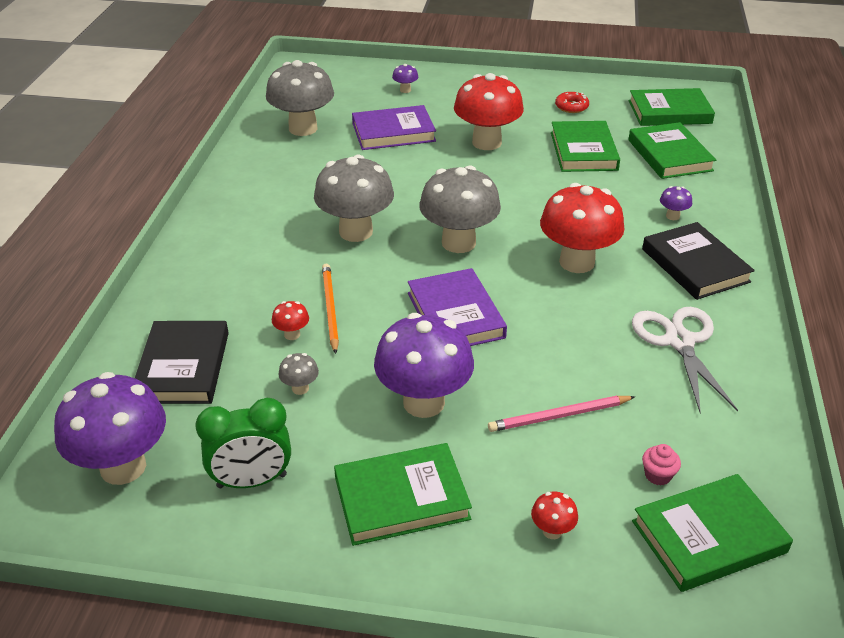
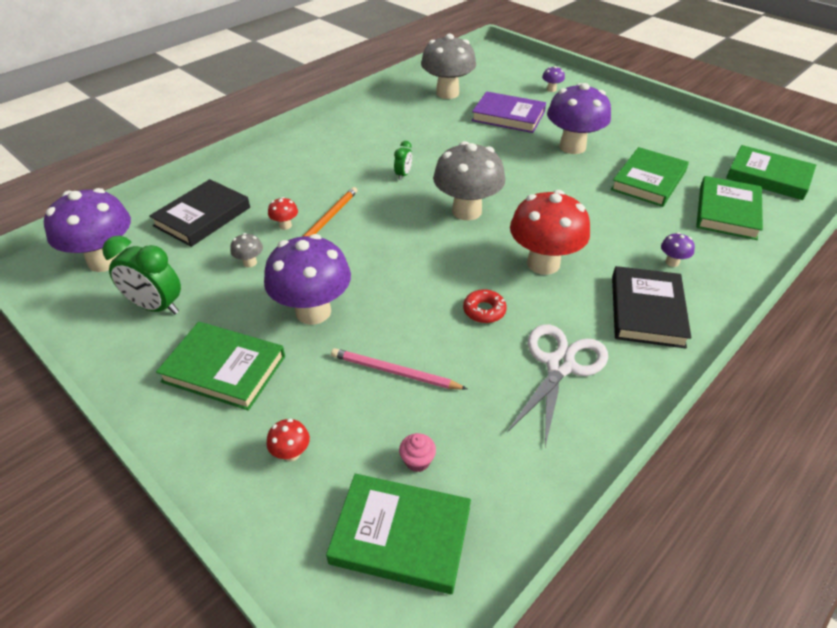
camera: 35 degrees right, 5 degrees up
grey mushroom [314,154,394,242] -> green clock [394,141,412,180]
purple book [408,268,507,346] -> none
red mushroom [454,73,524,150] -> purple mushroom [547,83,611,154]
red donut [555,92,589,113] -> red donut moved to [463,289,507,323]

